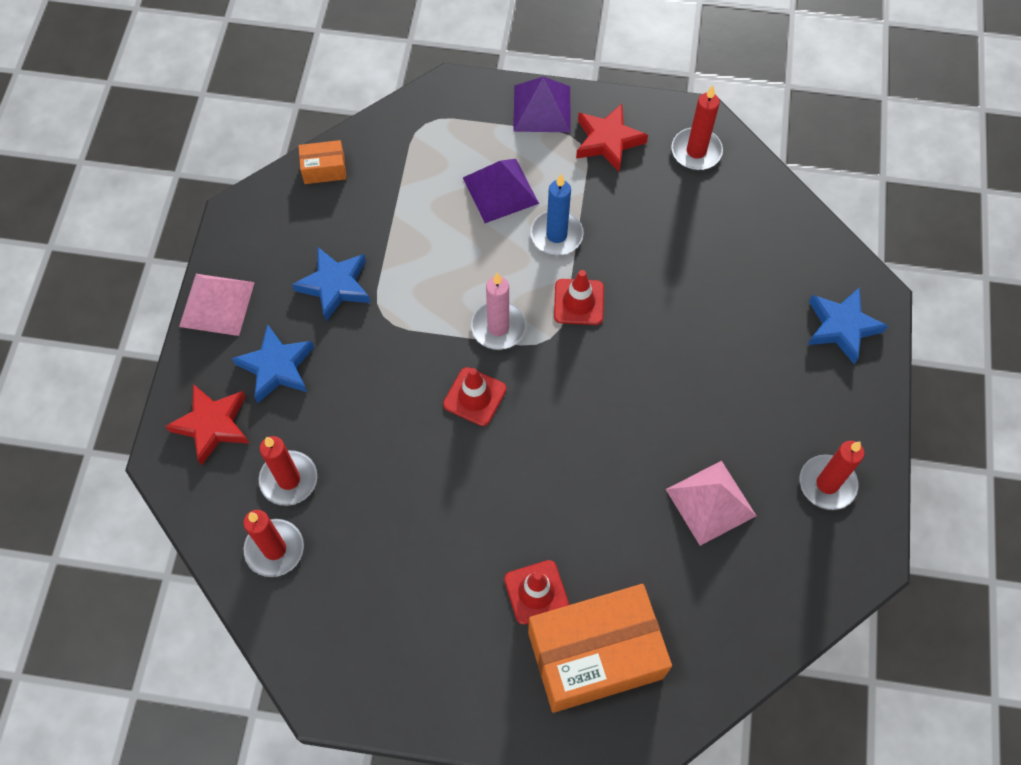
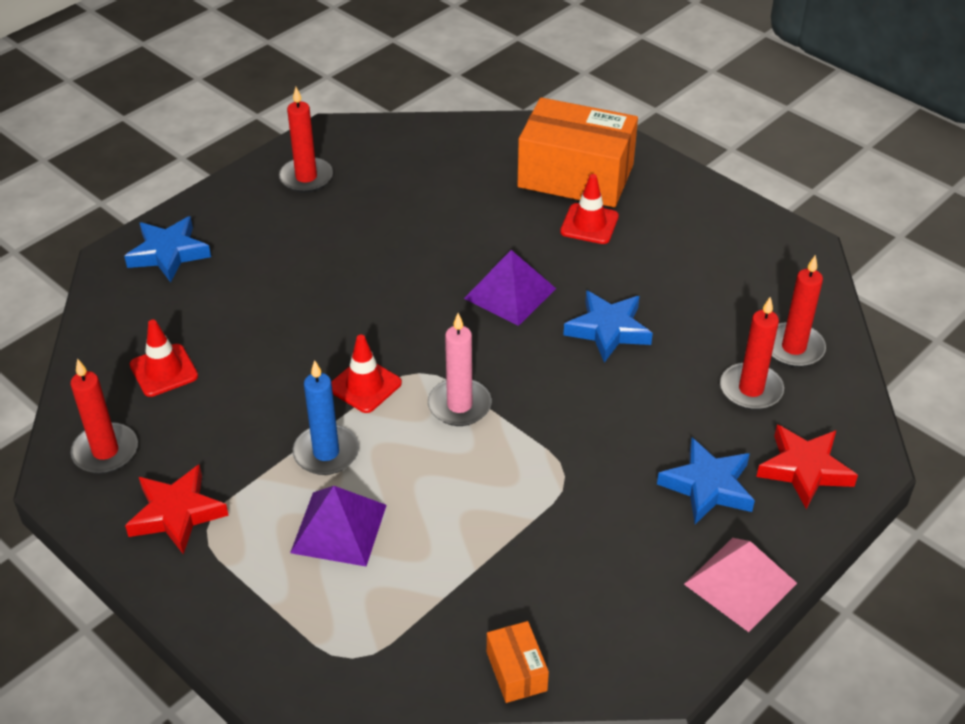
camera: 145 degrees left, 20 degrees down
blue star [292,247,371,321] -> blue star moved to [564,290,653,363]
orange box [298,140,346,184] -> orange box turned 45 degrees clockwise [487,621,549,703]
red traffic cone [443,367,507,426] -> red traffic cone moved to [130,320,198,397]
purple pyramid [513,77,570,132] -> purple pyramid moved to [464,250,556,326]
pink pyramid [666,461,756,546] -> none

